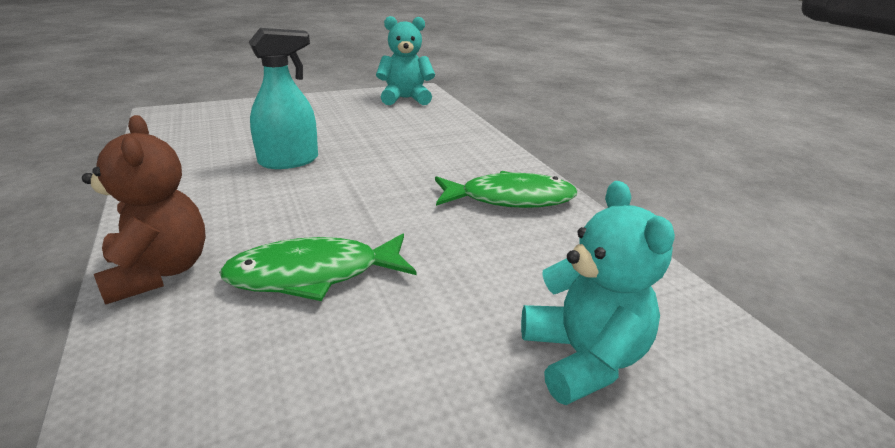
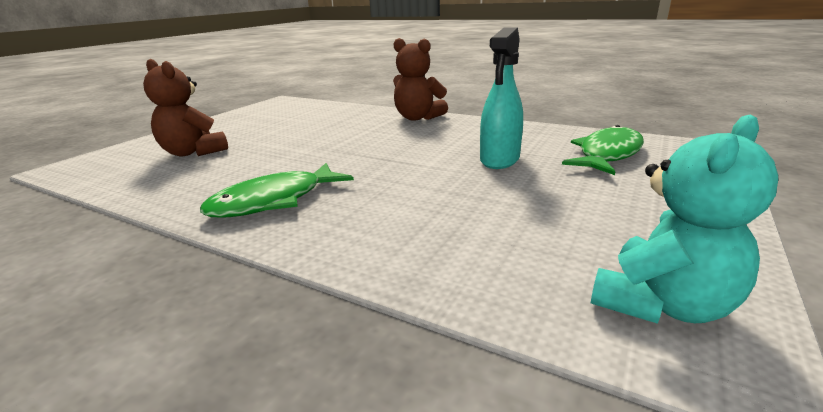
camera: 145 degrees right, 5 degrees down
green fish [219,234,417,301] -> green fish moved to [562,125,644,175]
turquoise teddy bear [521,181,675,405] -> brown teddy bear [143,59,228,156]

